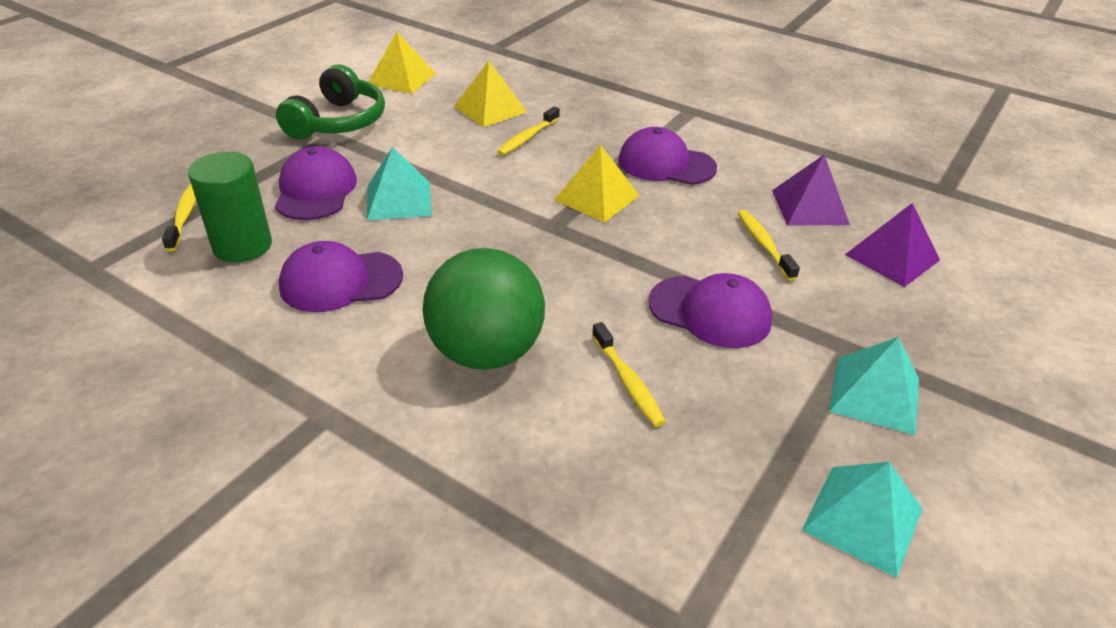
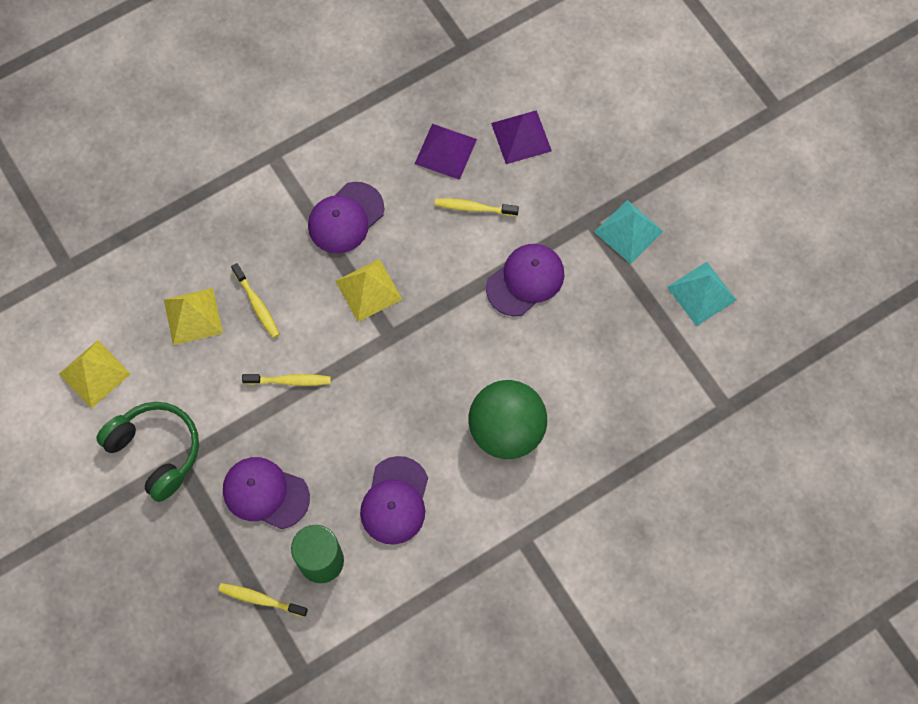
camera: 65 degrees left, 30 degrees up
turquoise pyramid [367,147,432,221] -> none
yellow toothbrush [592,322,666,427] -> yellow toothbrush moved to [242,374,331,386]

